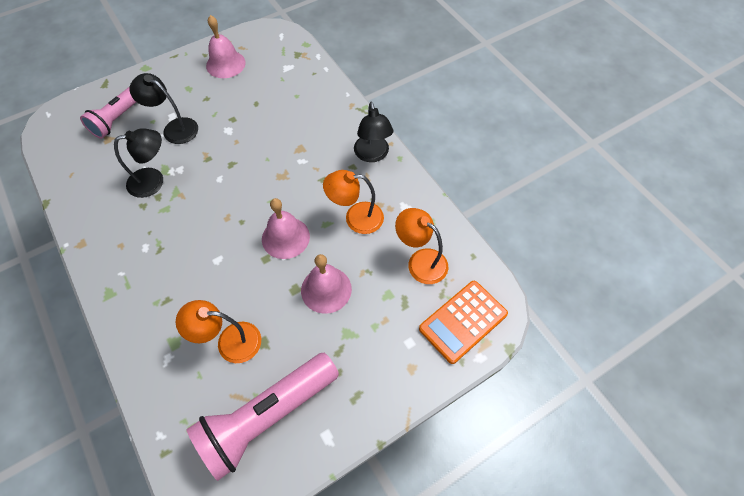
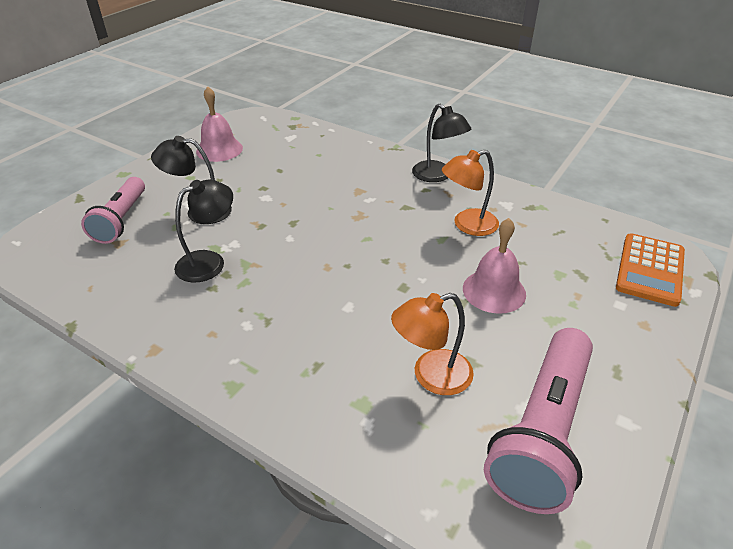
camera: 25 degrees left, 20 degrees down
pink bell [262,198,310,259] -> none
orange lamp [395,208,448,284] -> none

